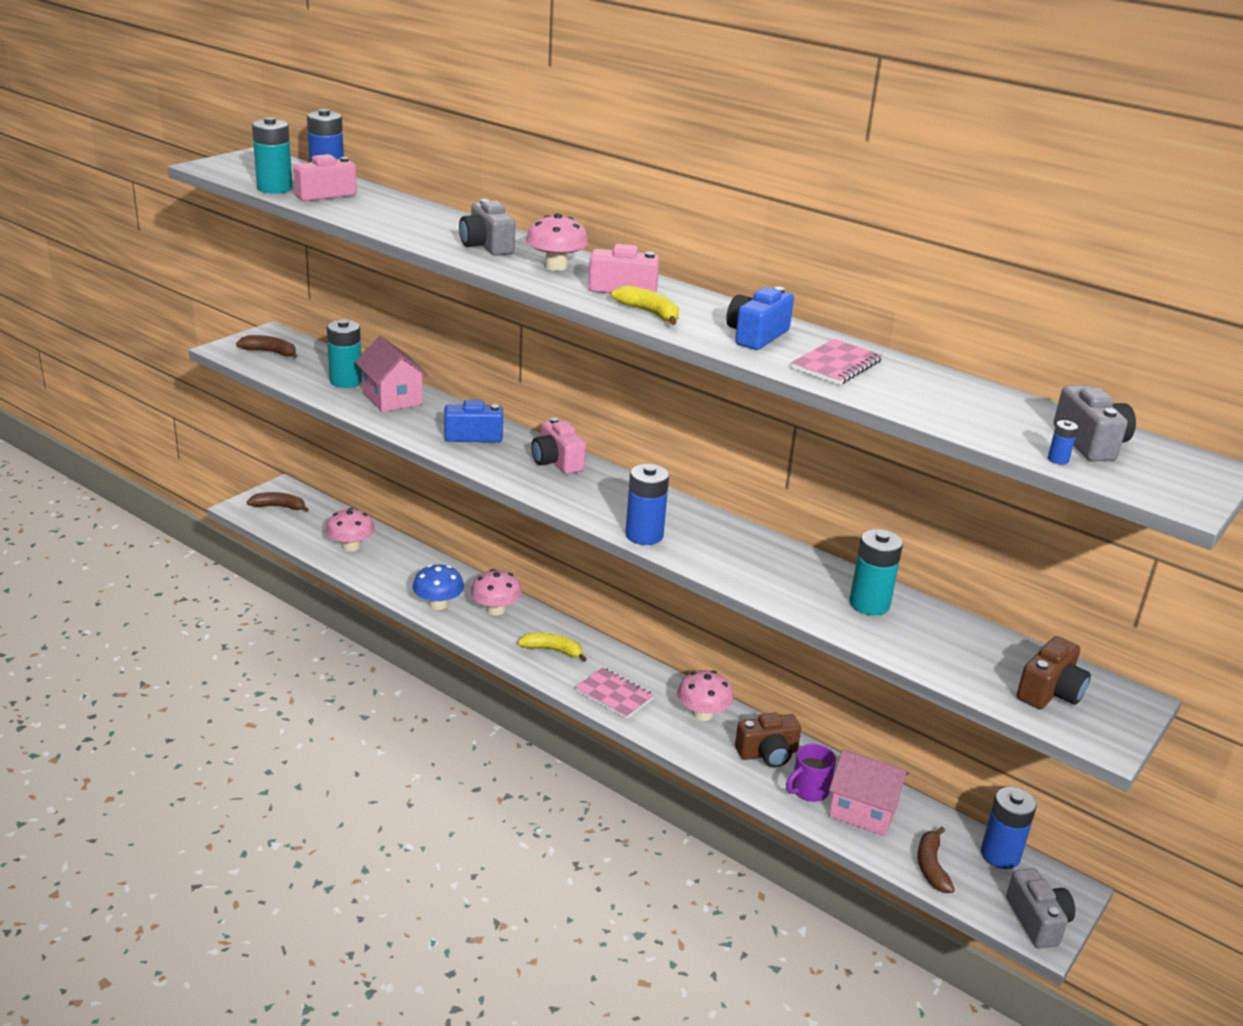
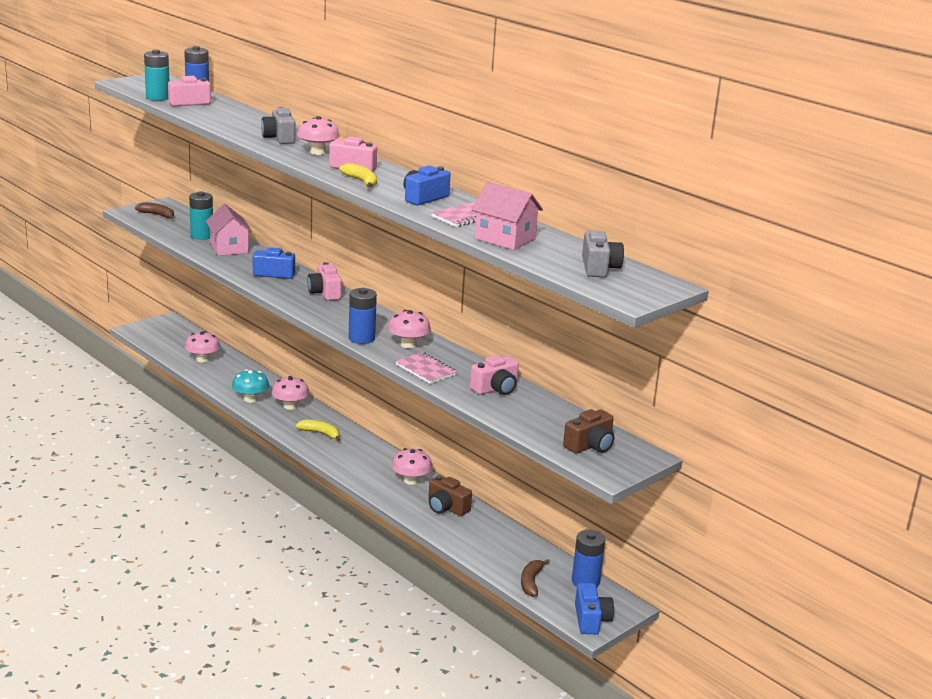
camera: 10 degrees right, 5 degrees down
brown banana [247,492,309,512] -> none
blue mushroom [412,564,464,610] -> turquoise mushroom [232,369,269,403]
pink notebook [575,667,654,719] -> pink notebook moved to [396,352,457,384]
brown camera [735,712,801,768] -> brown camera turned 45 degrees clockwise [428,475,472,516]
purple mug [786,744,836,802] -> none
pink house [829,749,909,836] -> pink house moved to [472,182,543,250]
turquoise battery [849,529,903,616] -> pink camera [470,355,519,395]
grey camera [1006,868,1075,949] -> blue camera [575,583,614,634]
blue battery [1048,420,1078,465] -> none
none -> pink mushroom [388,310,431,348]

